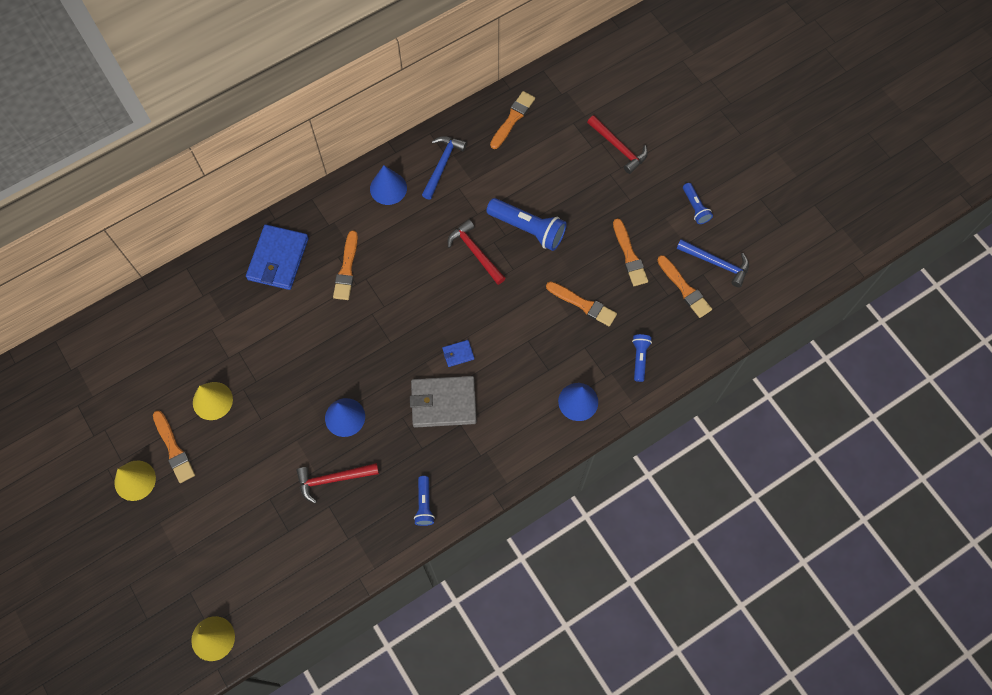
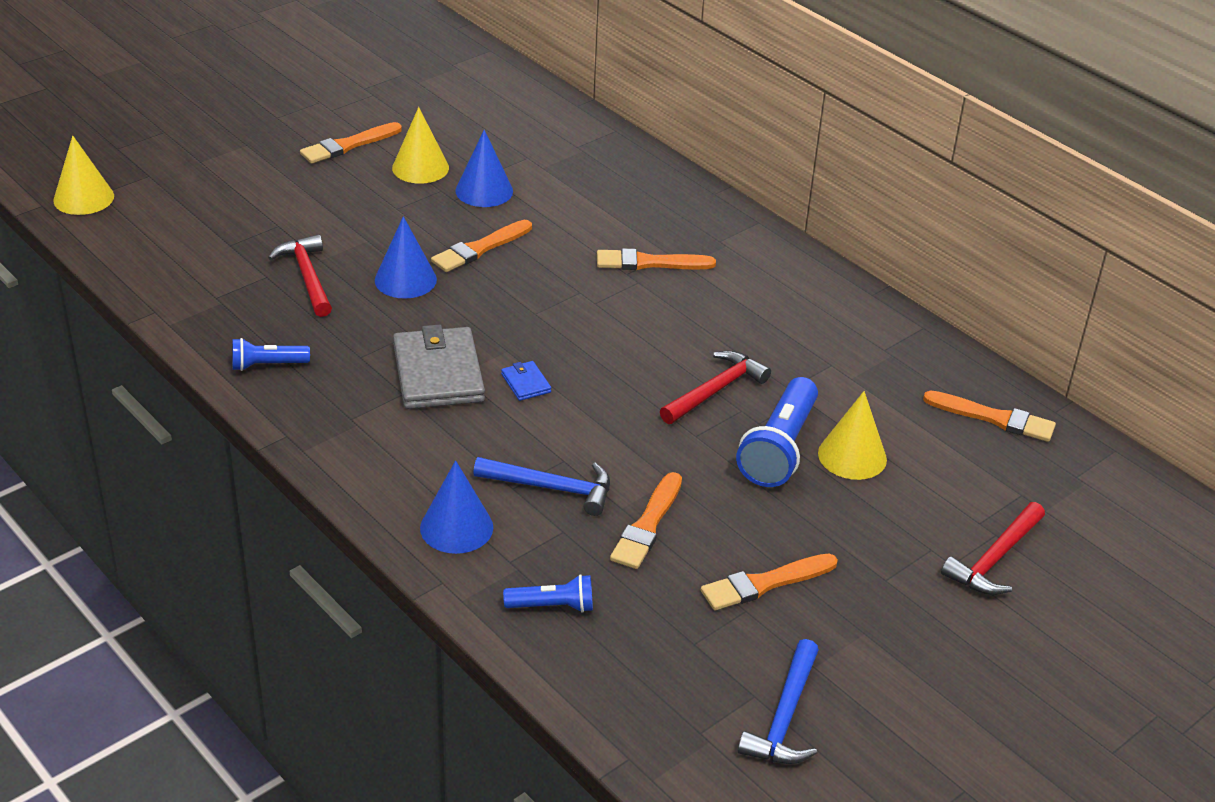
camera: 80 degrees right, 30 degrees down
yellow cone [114,460,156,501] -> yellow cone moved to [818,391,887,480]
blue wallet [246,224,309,290] -> none
blue cone [370,165,407,205] -> blue cone moved to [455,130,513,207]
blue hammer [422,136,467,200] -> blue hammer moved to [473,457,610,516]
orange brush [657,255,712,318] -> orange brush moved to [431,220,532,272]
blue flashlight [683,183,713,224] -> none

